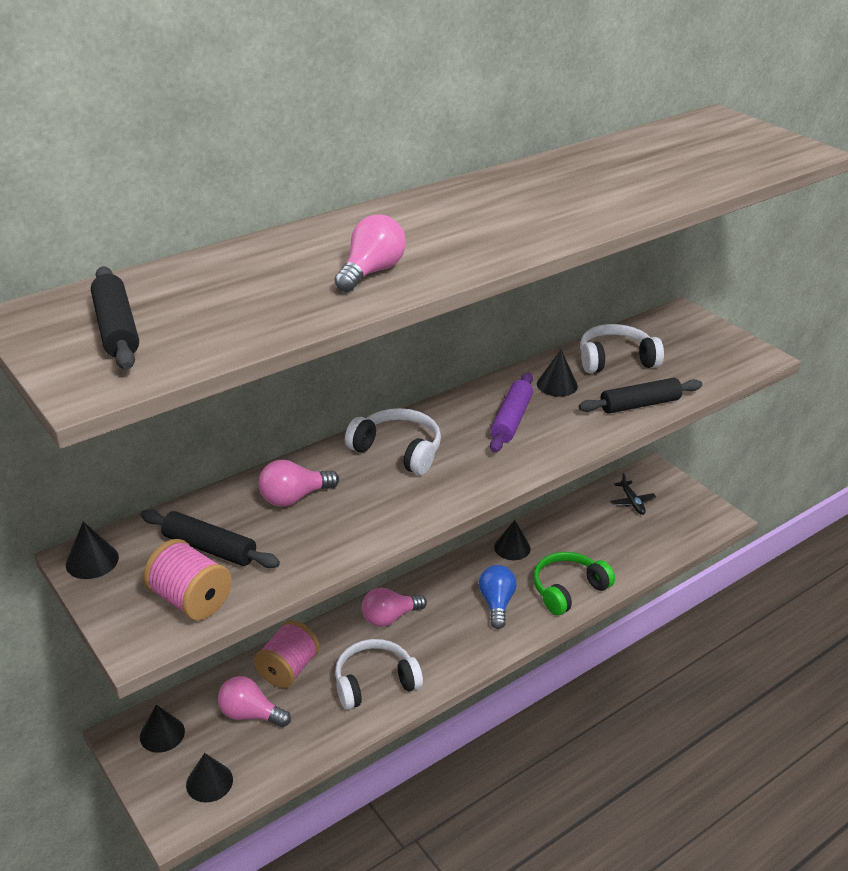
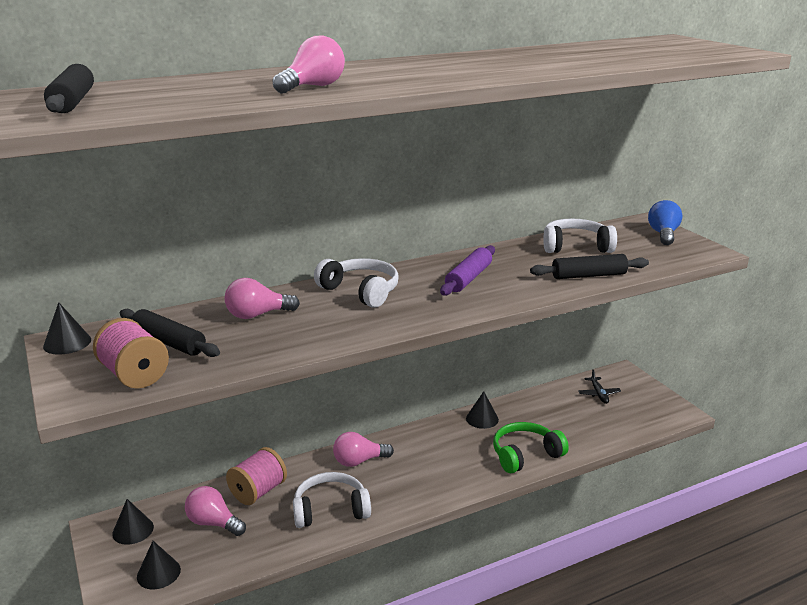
camera: 10 degrees right, 10 degrees down
blue light bulb [479,565,516,629] -> blue light bulb moved to [648,200,683,245]
black cone [537,350,578,397] -> none

